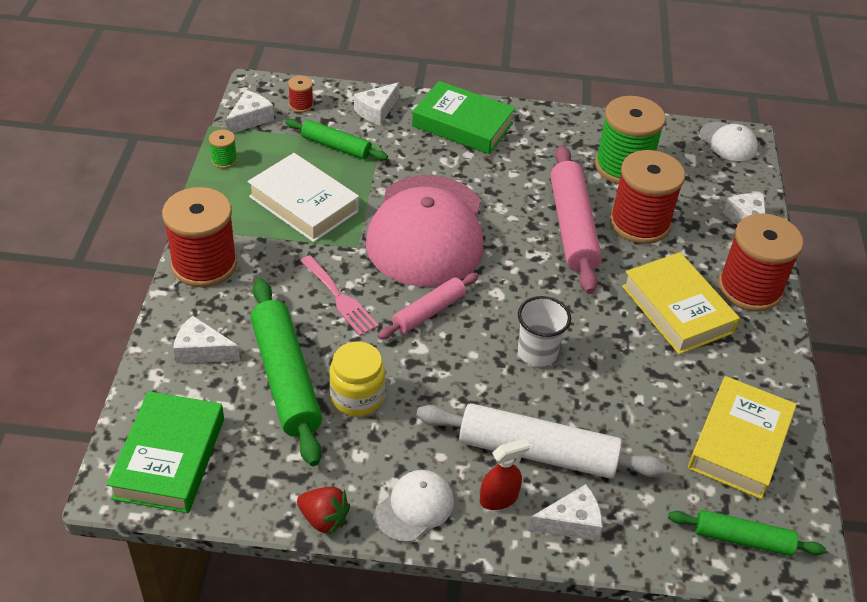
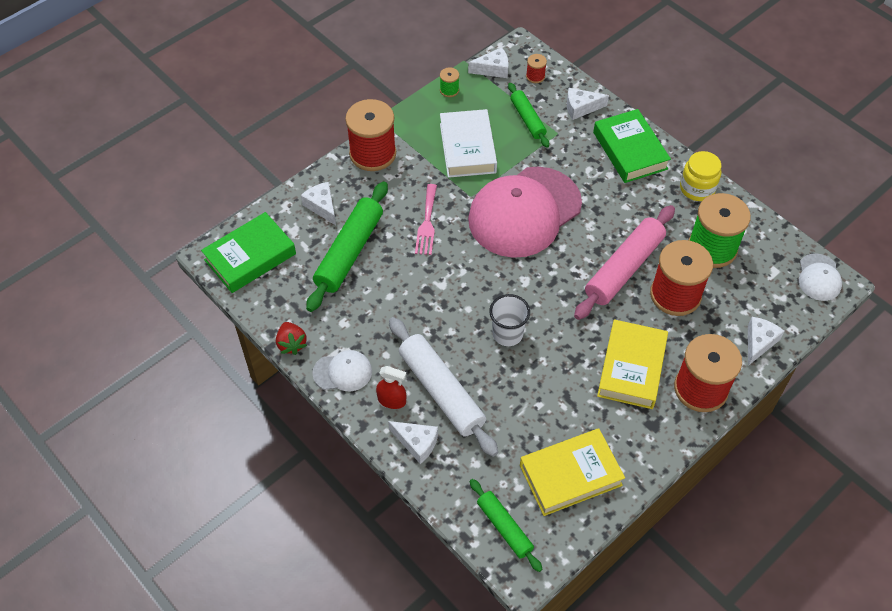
camera: 45 degrees right, 10 degrees up
yellow jar [329,342,385,416] -> yellow jar moved to [680,151,721,201]
pink rolling pin [378,273,479,340] -> none

